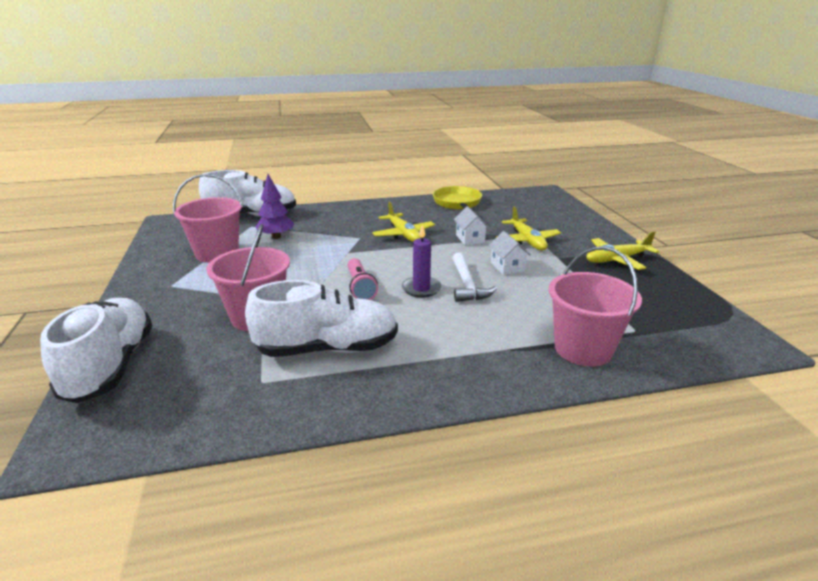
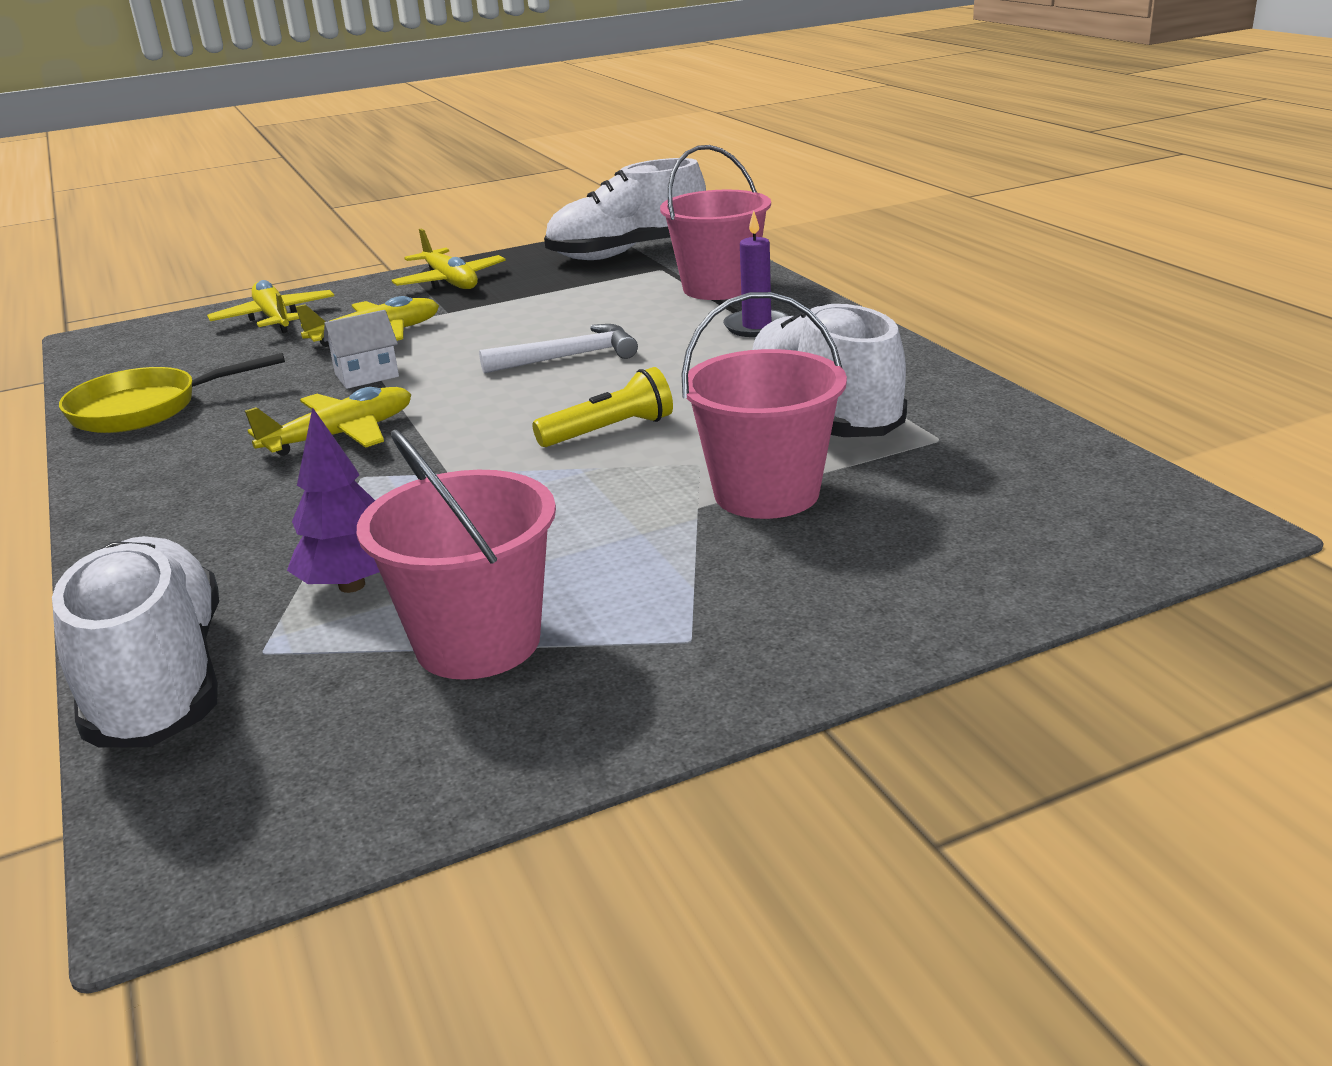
camera: 100 degrees left, 0 degrees up
white shoe [40,298,153,403] -> white shoe moved to [544,158,706,260]
pink flashlight [348,258,378,300] -> yellow flashlight [532,367,673,447]
purple candle [402,224,442,298] -> purple candle moved to [723,210,789,337]
white house [489,231,531,275] -> none
none -> yellow plane [207,280,334,333]

